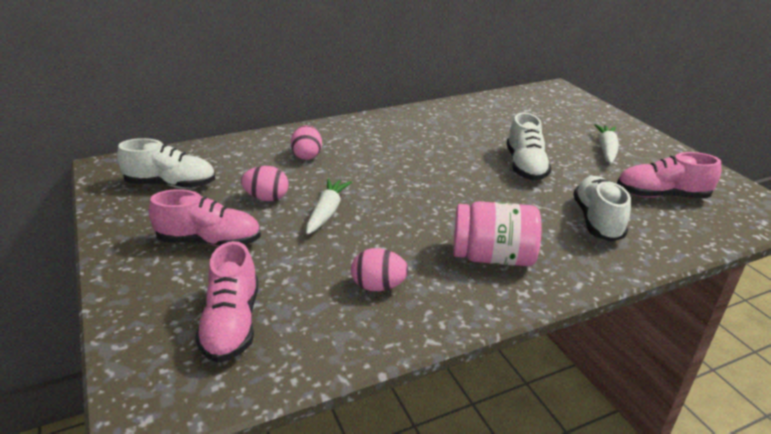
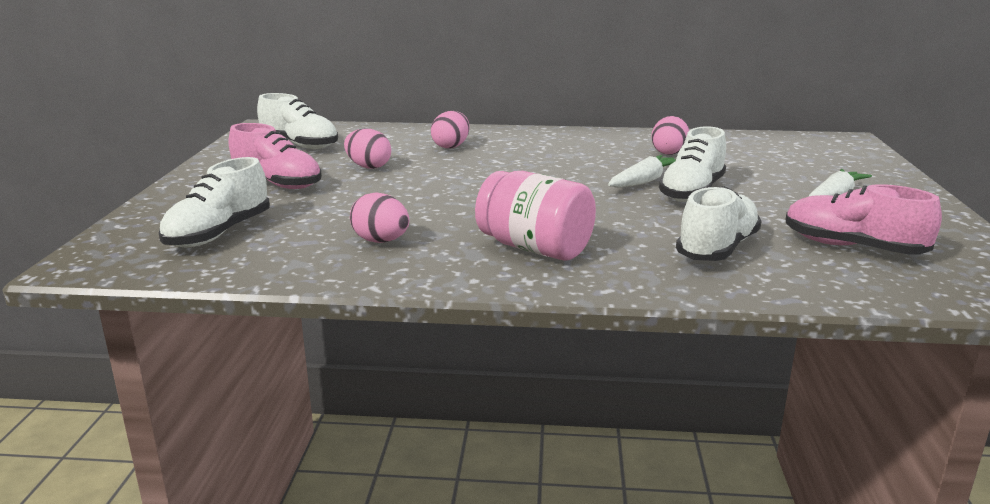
camera: 30 degrees right, 10 degrees down
pink shoe [195,241,258,363] -> white shoe [159,157,270,248]
white carrot [306,178,352,235] -> white carrot moved to [608,155,676,188]
none -> pink egg [651,116,689,155]

